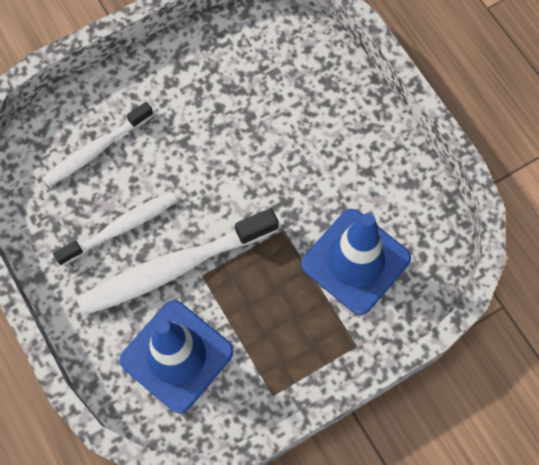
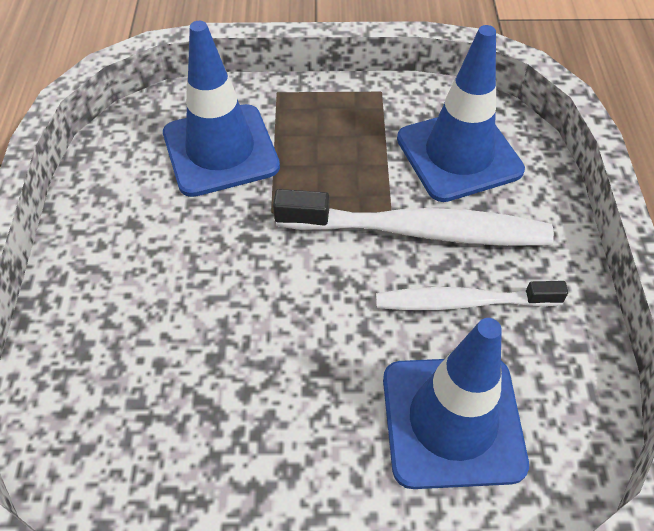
camera: 150 degrees left, 15 degrees down
white toothbrush [42,102,154,187] -> blue traffic cone [383,318,529,489]

